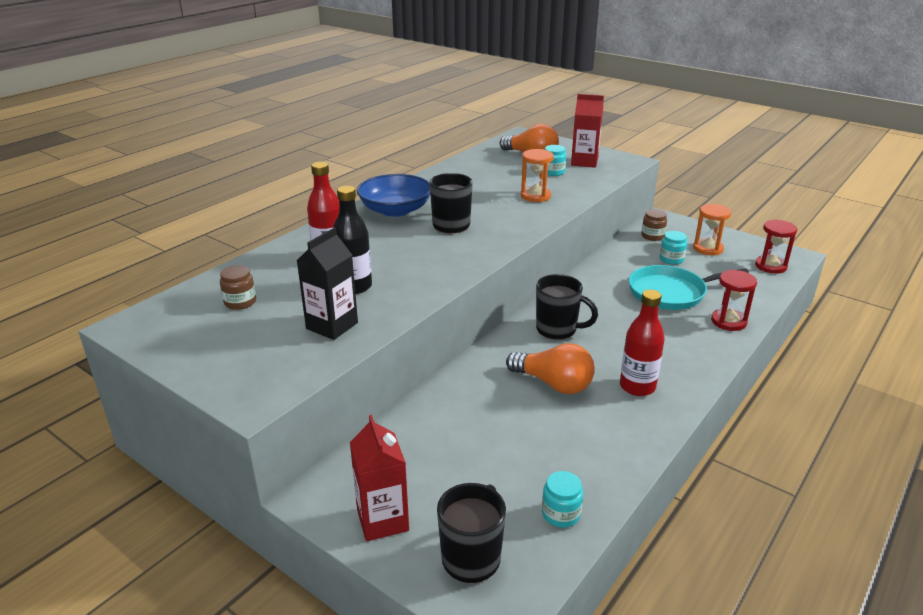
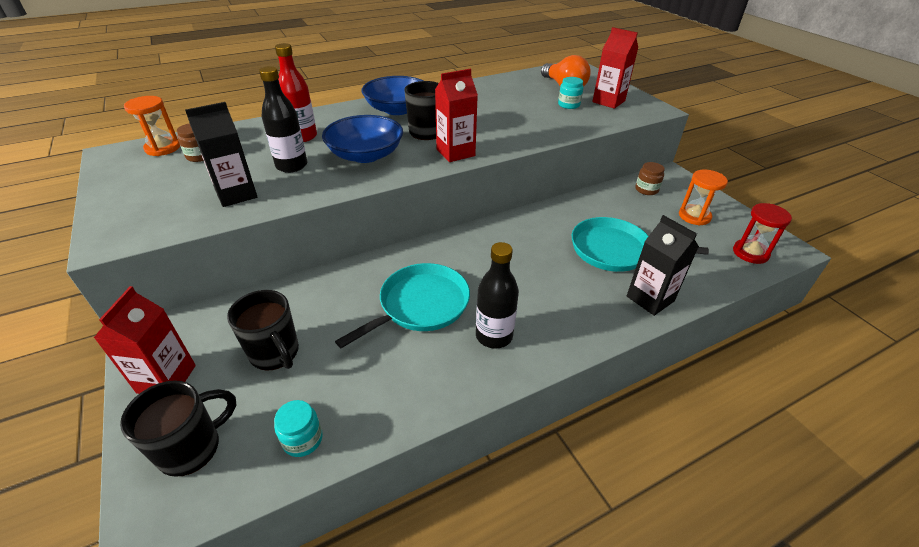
camera: 25 degrees right, 10 degrees up
orange light bulb [506,343,595,394] -> turquoise pan [335,263,470,348]
orange hourglass [521,149,554,202] -> orange hourglass moved to [124,96,180,156]
black mug [536,274,598,340] -> black mug moved to [227,290,299,371]
red bottle [620,290,665,396] -> black bottle [476,242,519,349]
turquoise jar [660,231,687,265] -> none
red hourglass [711,270,757,331] -> black carton [627,215,699,316]
none -> blue bowl [322,115,403,163]
none -> red carton [435,69,478,162]

